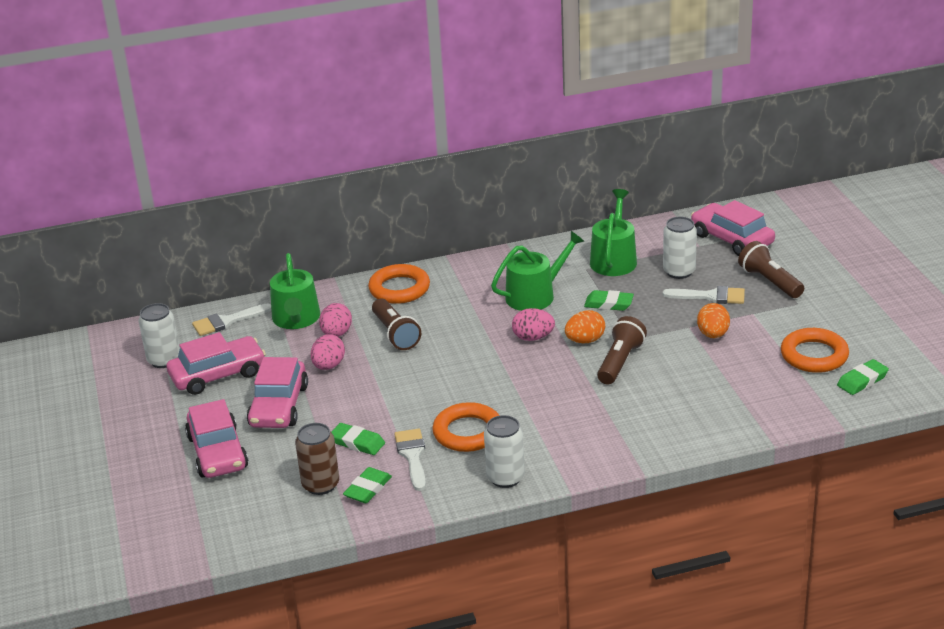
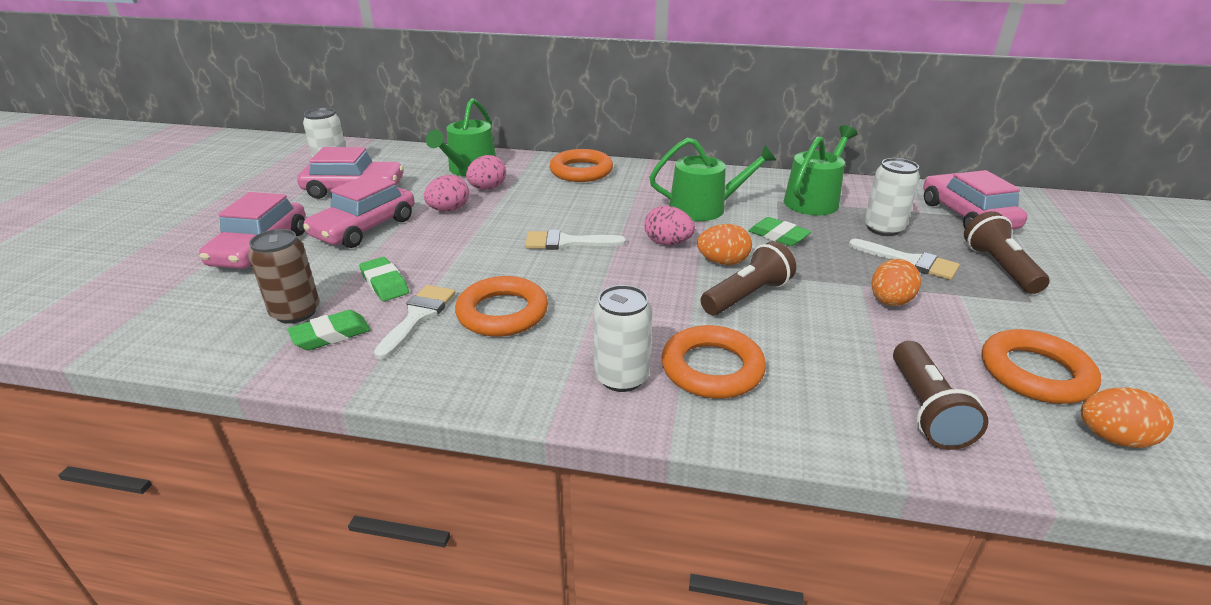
camera: 25 degrees right, 0 degrees up
white brush [192,303,271,336] -> white brush moved to [525,230,626,250]
brown flashlight [372,298,421,350] -> brown flashlight moved to [893,341,988,450]
white can [484,415,525,488] -> white can moved to [594,285,653,392]
green eraser [837,359,889,395] -> orange egg [1081,388,1174,448]
none -> orange ring [661,325,766,399]

